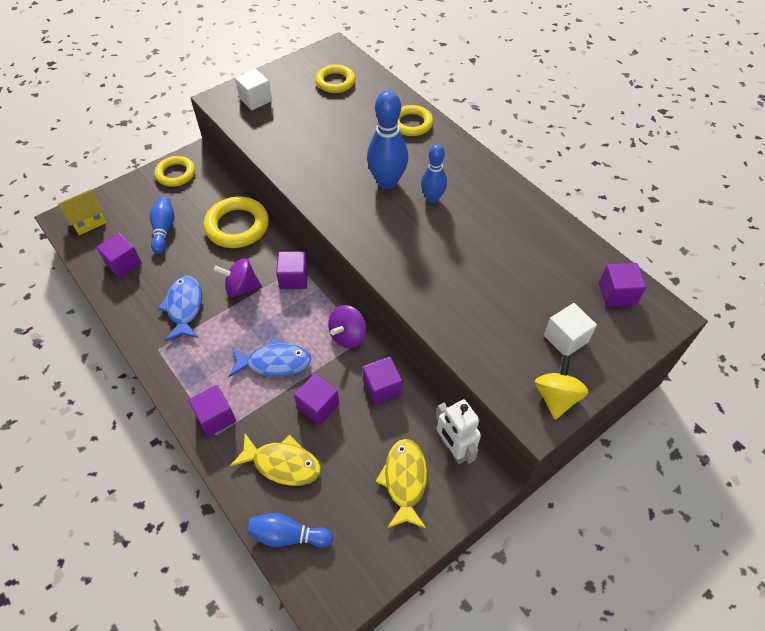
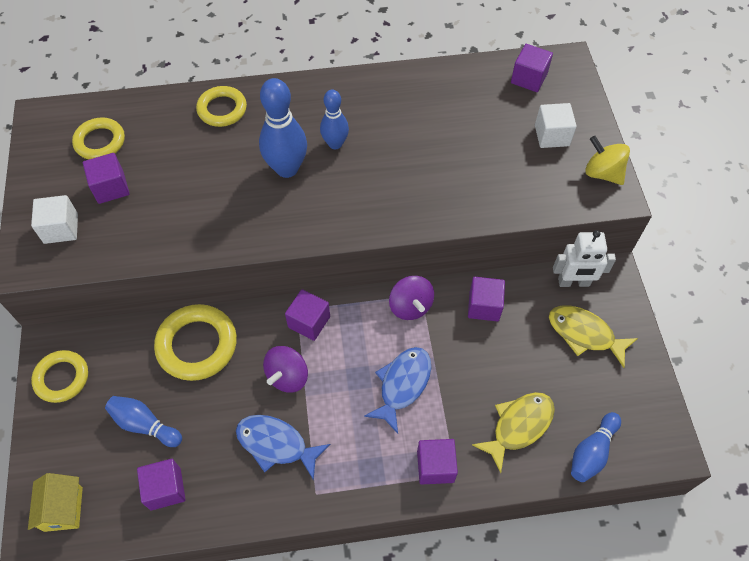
camera: 60 degrees left, 5 degrees up
purple cube [294,374,339,425] -> purple cube moved to [83,153,130,204]

